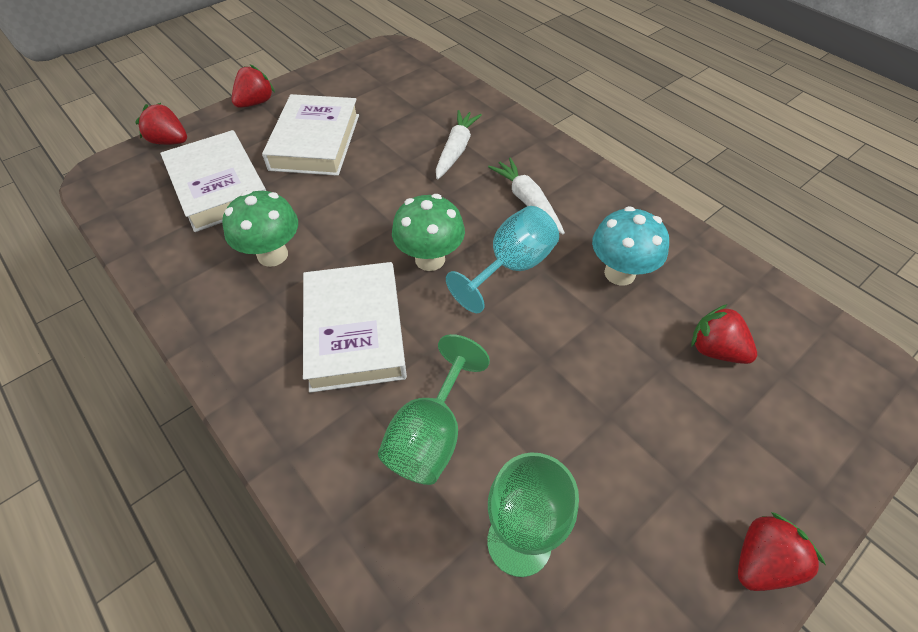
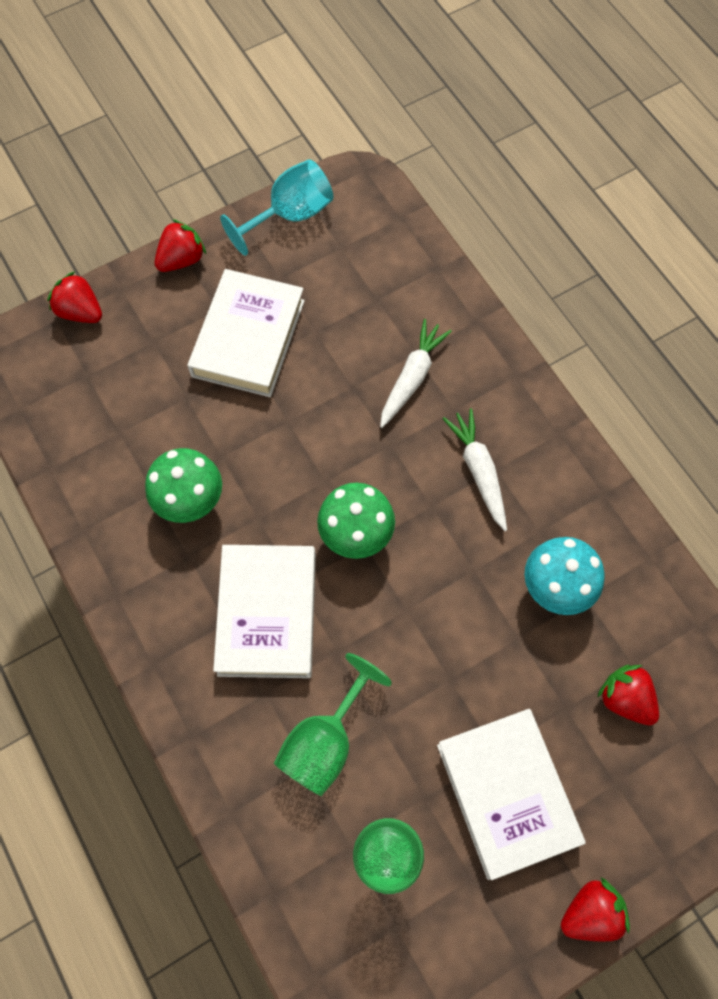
camera: 10 degrees right, 15 degrees up
white book [160,130,266,232] -> white book moved to [437,709,586,880]
turquoise goblet [446,206,559,313] -> turquoise goblet moved to [220,159,333,256]

